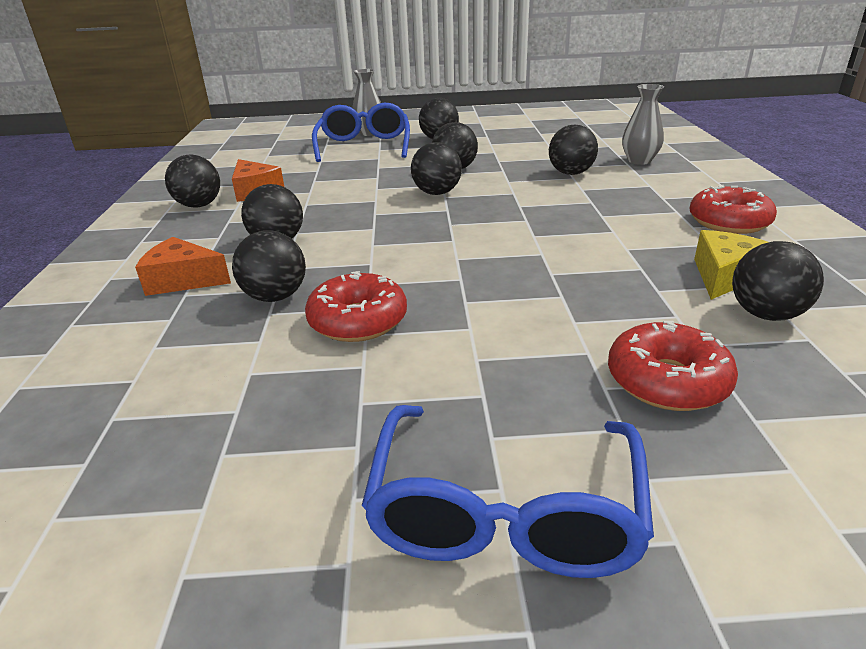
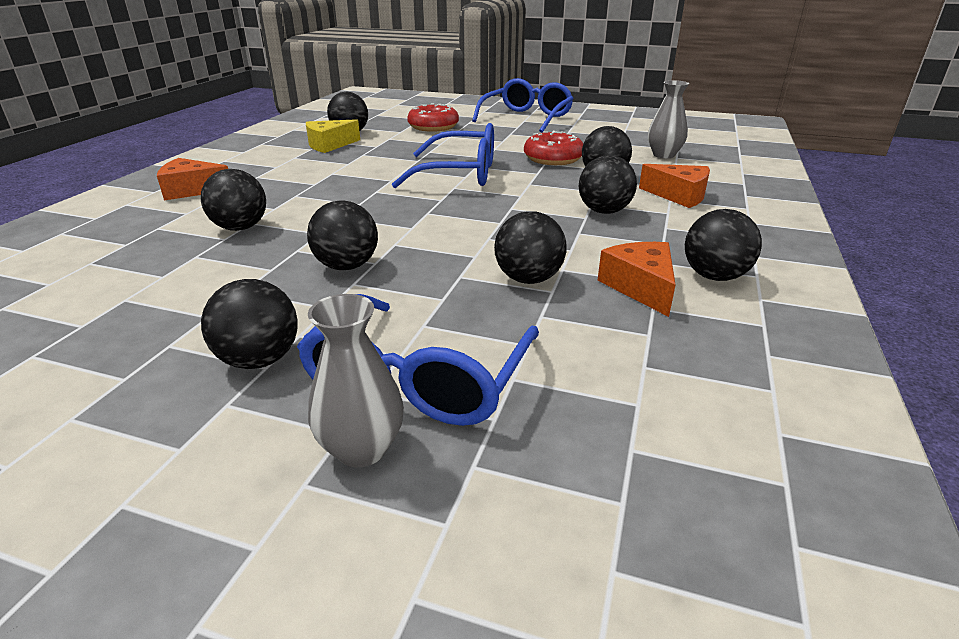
camera: 160 degrees left, 0 degrees up
black ball [411,142,462,195] -> black ball moved to [494,211,567,284]
grey vase [622,84,664,165] -> grey vase moved to [648,80,689,158]
red donut [689,185,777,234] -> none
none -> orange cheese [157,158,228,200]
none -> blue glasses [392,123,494,188]

